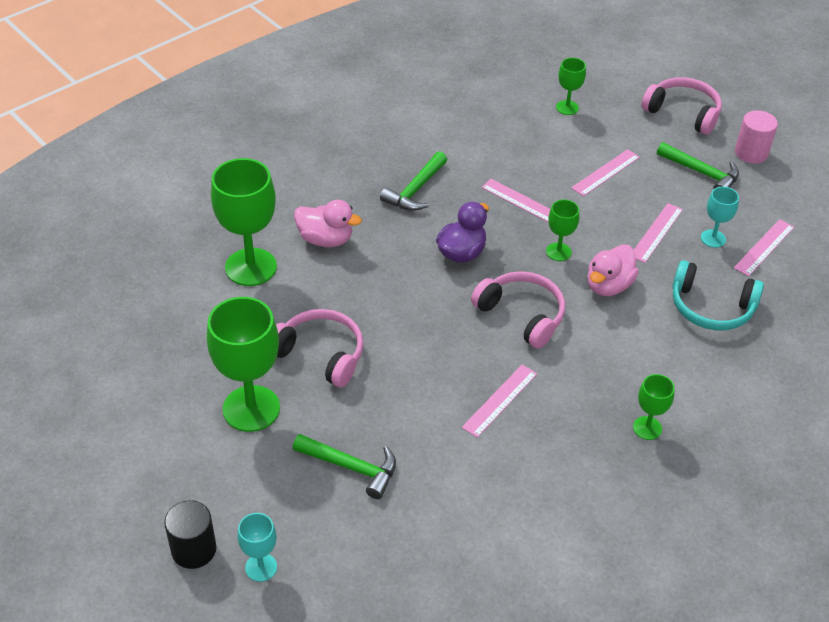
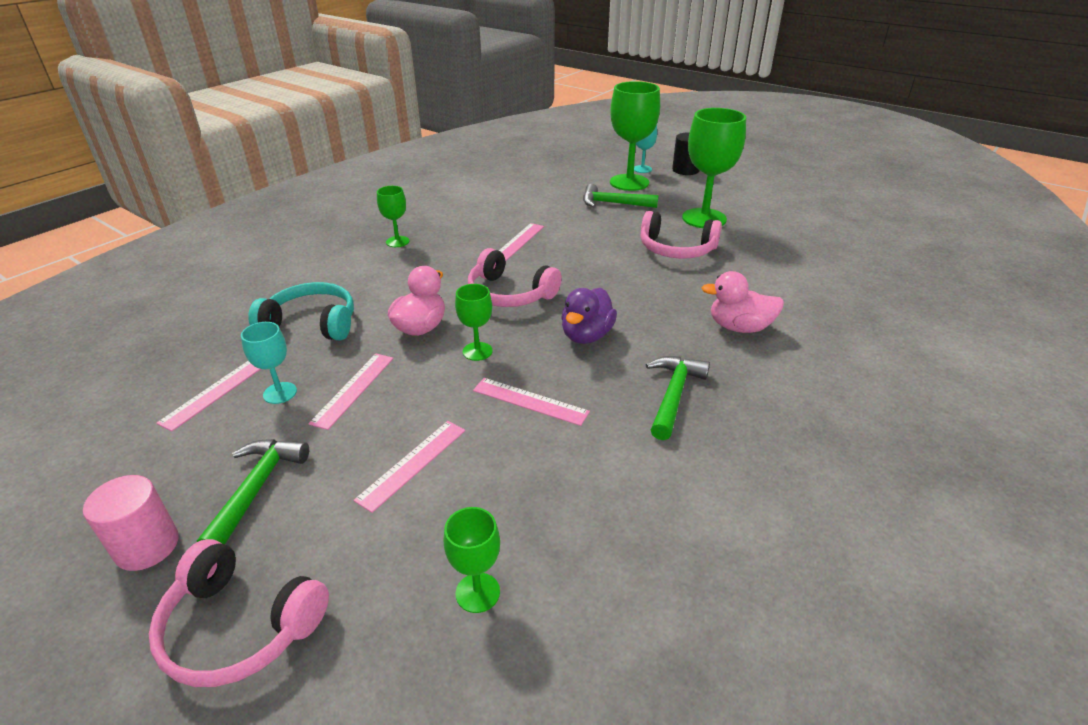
camera: 170 degrees right, 10 degrees down
green goblet [211,158,277,286] -> green goblet moved to [610,81,660,191]
green hammer [657,142,739,189] -> green hammer turned 75 degrees clockwise [197,439,309,544]

